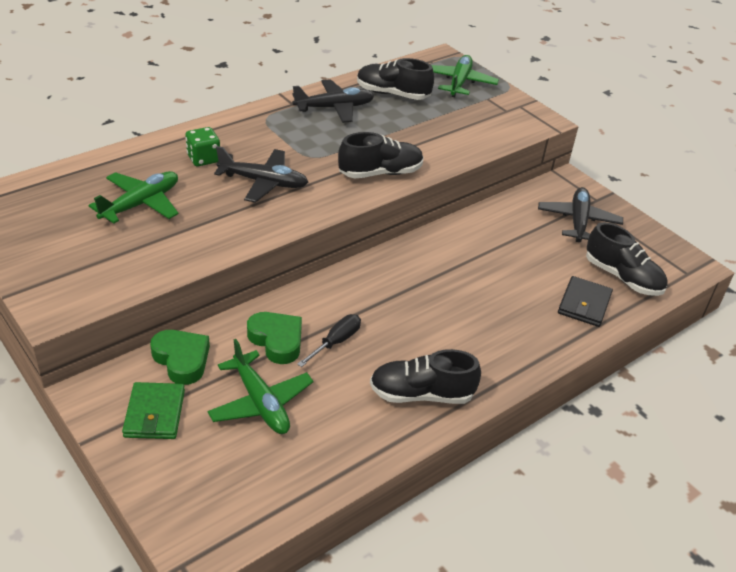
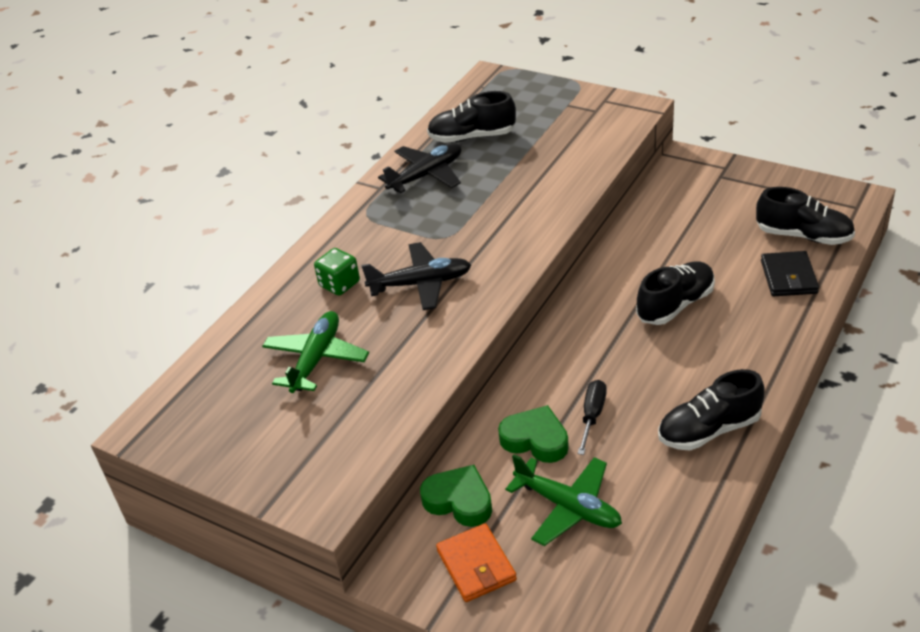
camera: 15 degrees left, 0 degrees up
green wallet [122,382,185,439] -> orange wallet [436,523,517,602]
black shoe [338,132,423,178] -> black shoe moved to [636,261,715,325]
green plane [431,55,499,97] -> none
black plane [538,187,623,242] -> none

